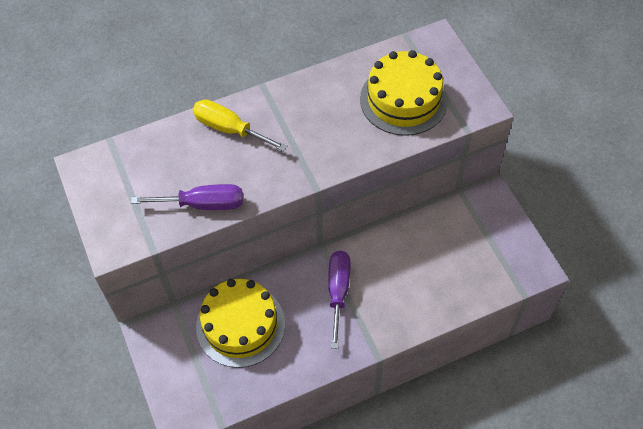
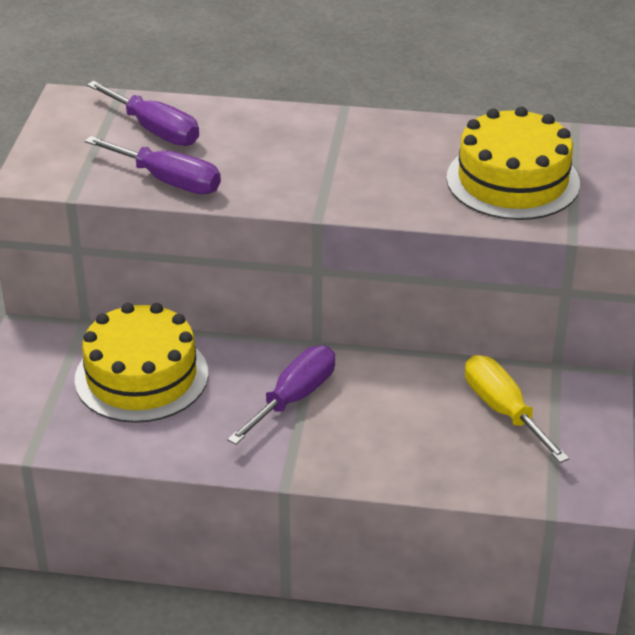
camera: 30 degrees right, 20 degrees down
yellow screwdriver [193,100,287,151] -> yellow screwdriver moved to [465,355,569,463]
none -> purple screwdriver [87,81,199,146]

